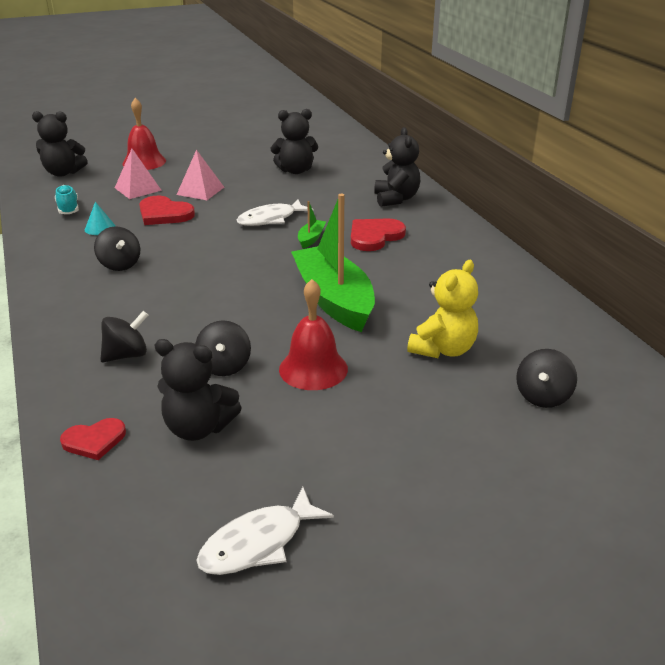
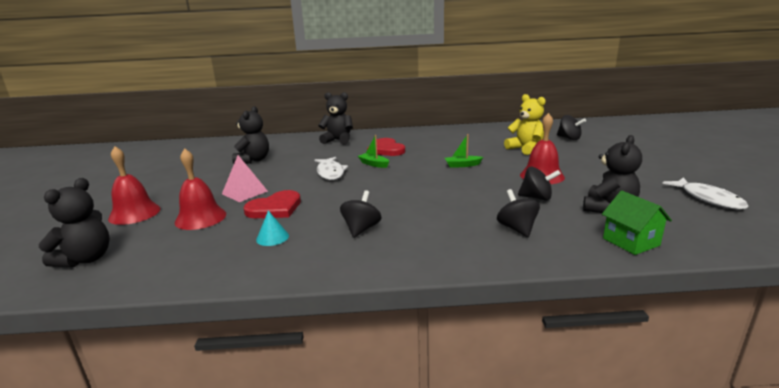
camera: 70 degrees left, 10 degrees down
turquoise shoe [55,185,79,214] -> none
red heart [60,418,126,460] -> green house [602,191,672,255]
black spinning top [94,226,140,271] -> black spinning top turned 60 degrees counterclockwise [340,190,382,238]
pink pyramid [115,149,162,199] -> red bell [175,148,226,230]
green boat [291,194,375,332] -> green boat [445,134,483,168], size x0.41

